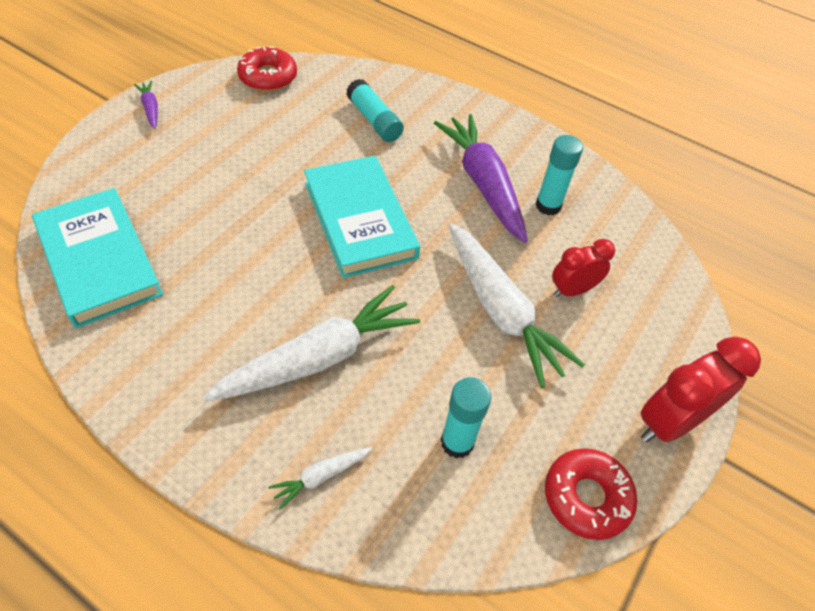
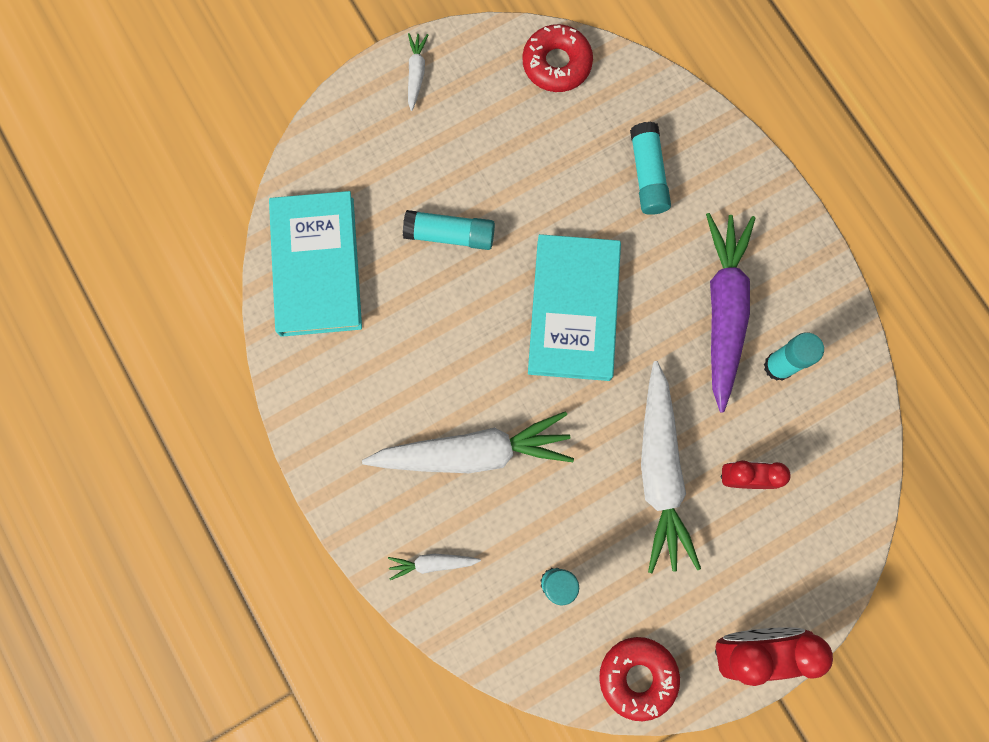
camera: 30 degrees right, 25 degrees up
purple carrot [134,81,158,129] -> white carrot [408,33,428,111]
none -> turquoise glue stick [403,210,495,250]

